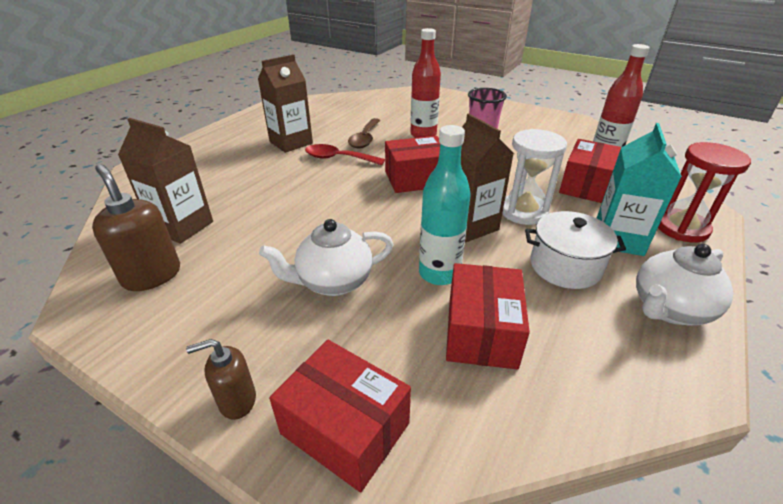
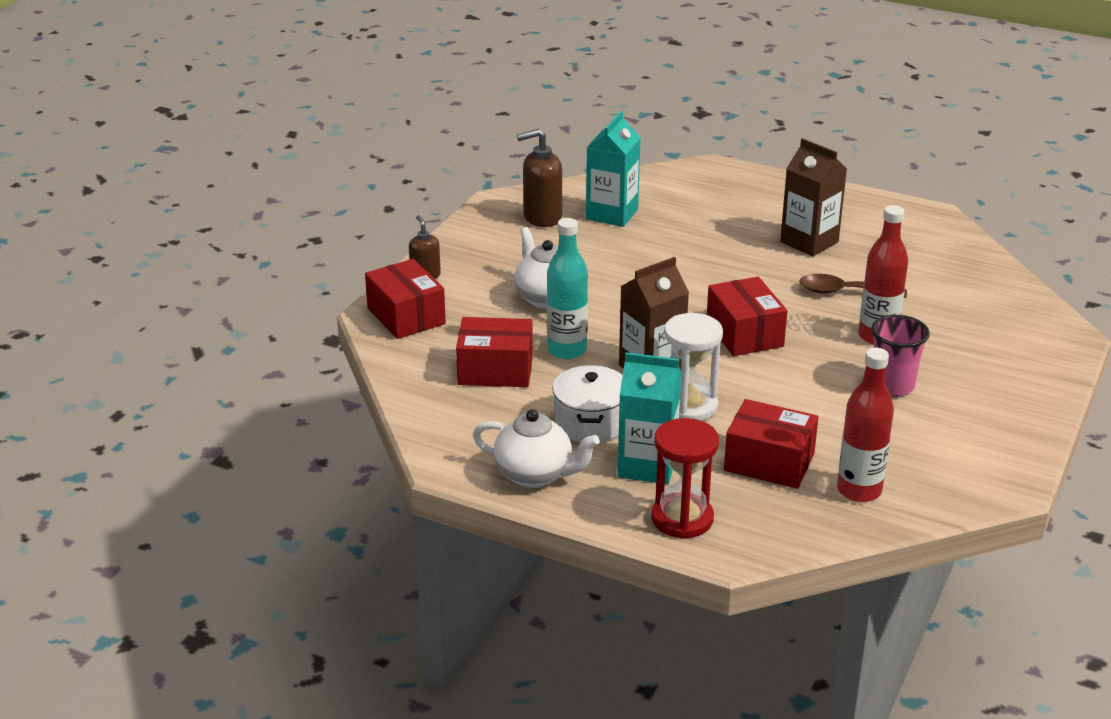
camera: 85 degrees right, 5 degrees down
brown soap dispenser [92,164,180,291] -> brown soap dispenser turned 150 degrees counterclockwise [517,129,562,227]
brown carton [118,118,213,244] -> turquoise carton [586,111,641,227]
red box [269,340,411,493] -> red box turned 60 degrees counterclockwise [365,259,446,339]
red spoon [305,144,385,165] -> none
white teapot [636,244,734,325] -> white teapot turned 150 degrees clockwise [473,409,600,488]

